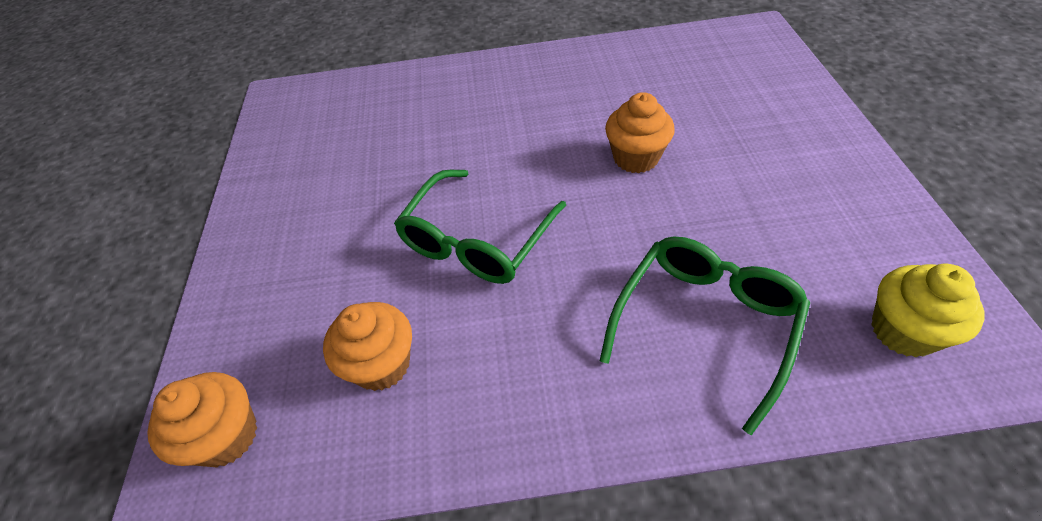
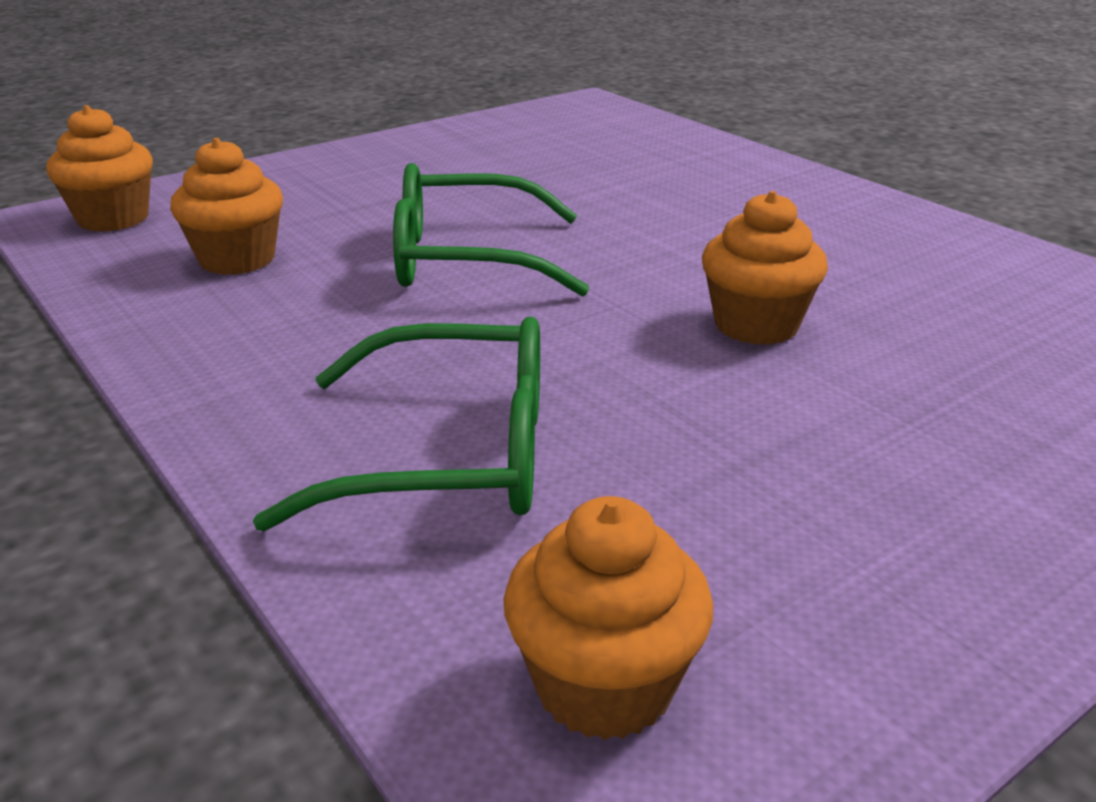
camera: 55 degrees right, 20 degrees down
yellow cupcake [871,263,985,358] -> orange cupcake [504,496,713,740]

